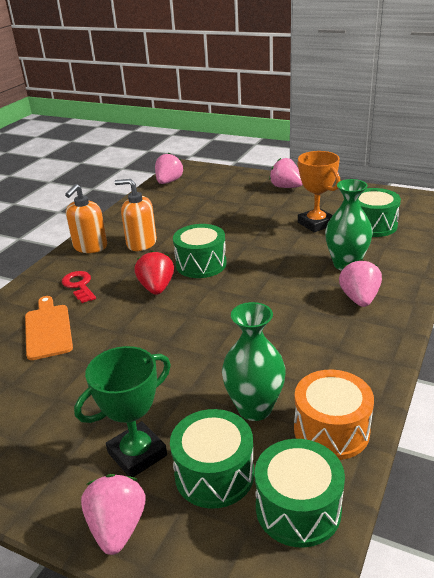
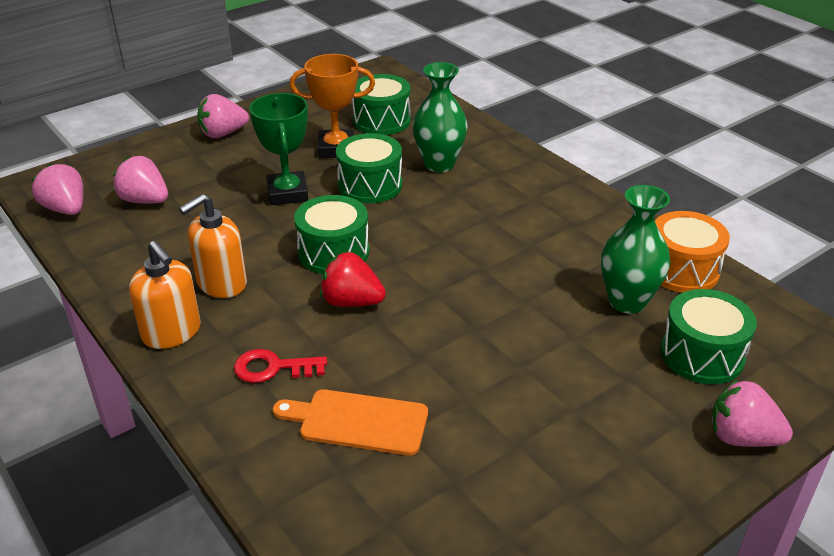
camera: 65 degrees left, 5 degrees up
green trophy [74,346,171,477] -> green trophy moved to [249,93,308,205]
green drum [255,439,345,548] -> green drum moved to [336,133,402,203]
pink strawberry [339,259,382,307] -> pink strawberry moved to [113,156,168,204]

